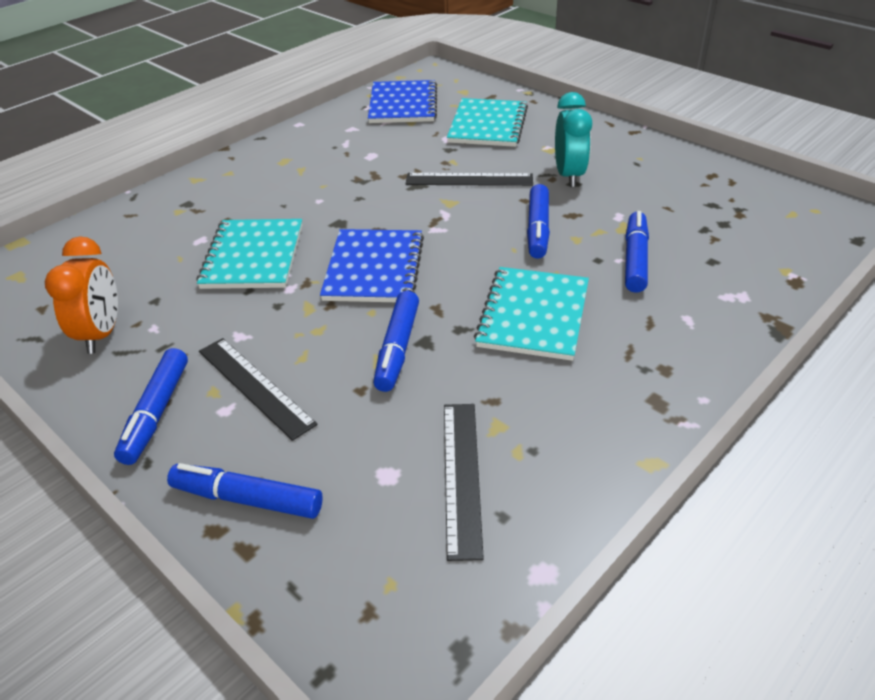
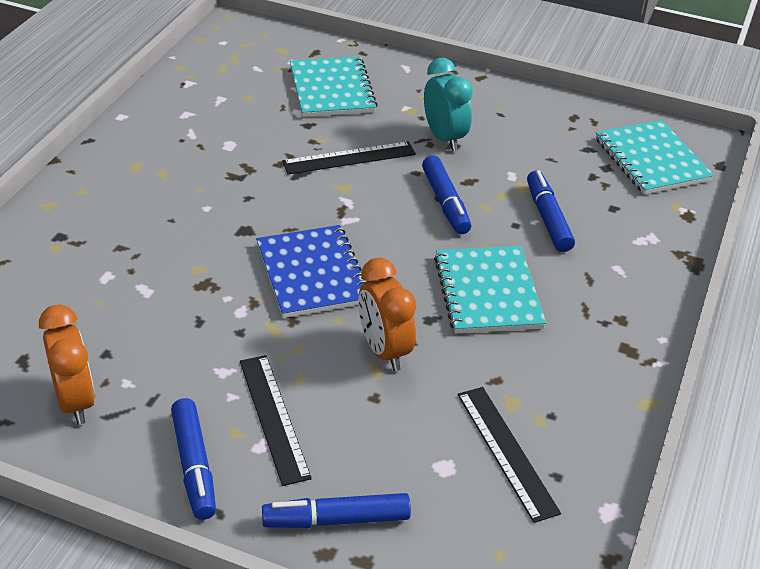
camera: 25 degrees left, 0 degrees up
turquoise notebook [196,219,302,289] -> turquoise notebook moved to [596,120,714,194]
black ruler [199,338,318,441] -> black ruler turned 45 degrees clockwise [240,355,312,486]
blue notebook [368,80,437,123] -> none
blue marker [373,291,419,392] -> orange clock [358,258,416,371]

